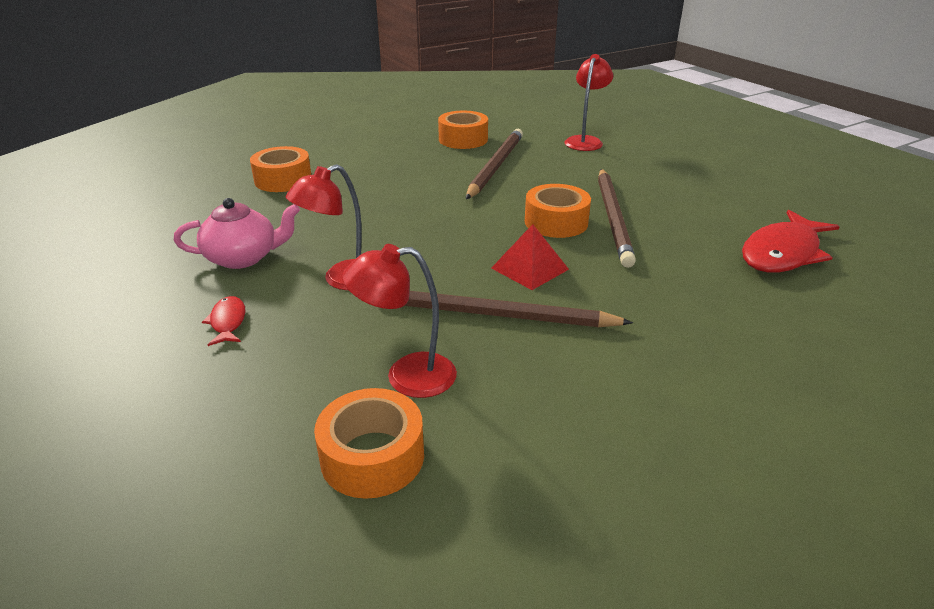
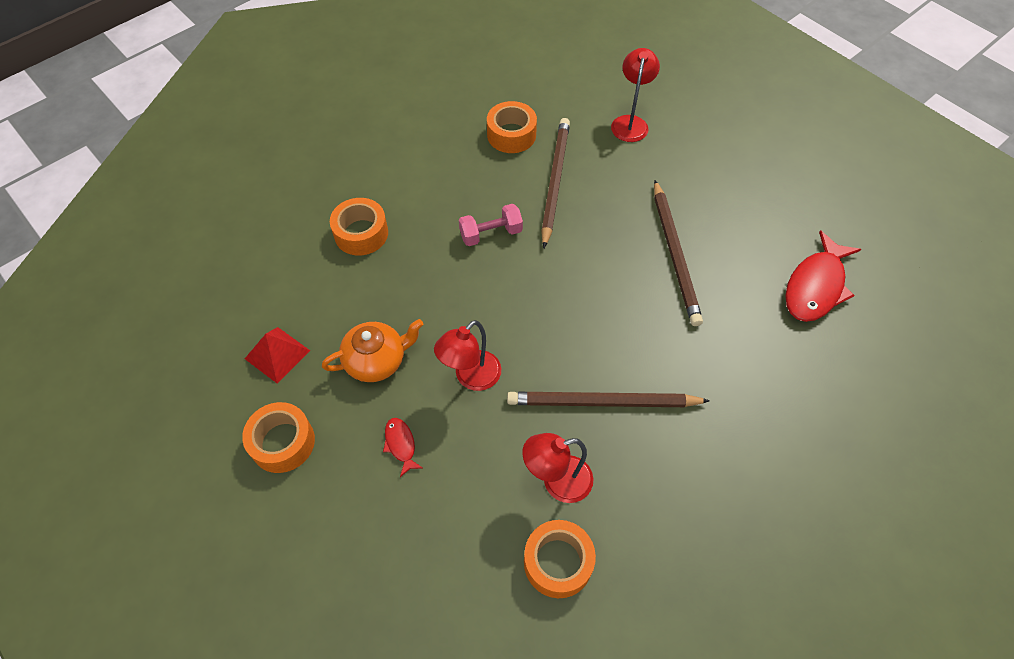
camera: 10 degrees left, 25 degrees up
pink teapot [174,198,300,269] -> orange teapot [322,319,423,382]
red pyramid [491,224,569,290] -> red pyramid moved to [245,327,310,383]
orange tape [525,184,591,238] -> orange tape moved to [242,402,315,473]
none -> pink dumbbell [459,204,523,246]

